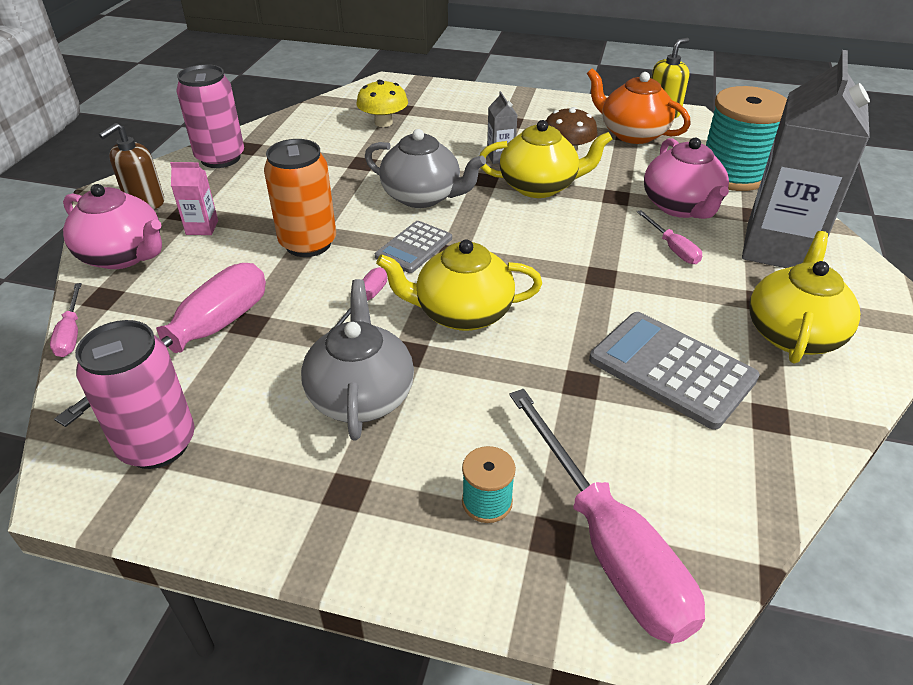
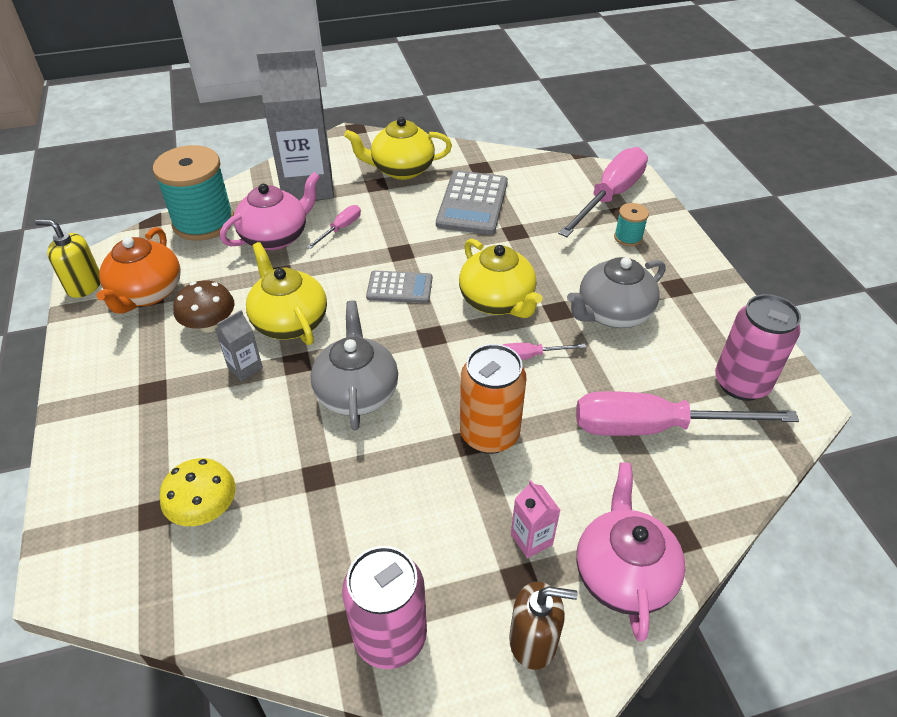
camera: 120 degrees left, 5 degrees up
pink screwdriver [50,283,82,357] -> none
grey calculator [375,221,452,273] -> grey calculator moved to [366,270,432,303]

